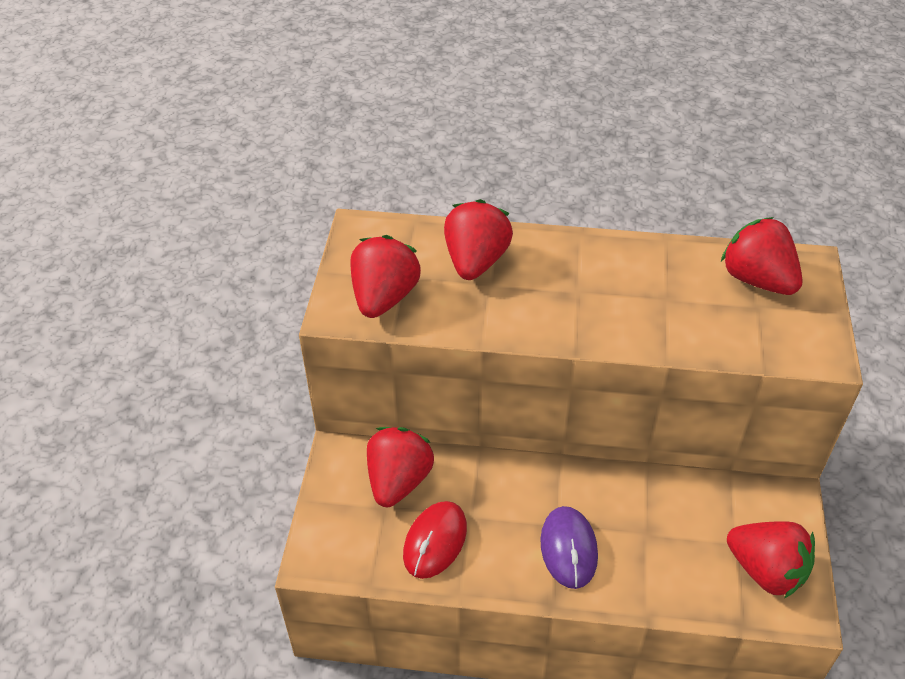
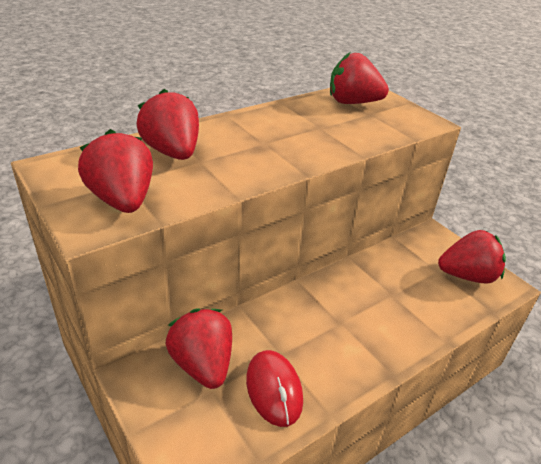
camera: 45 degrees left, 10 degrees down
purple mouse [540,506,598,589] -> none

